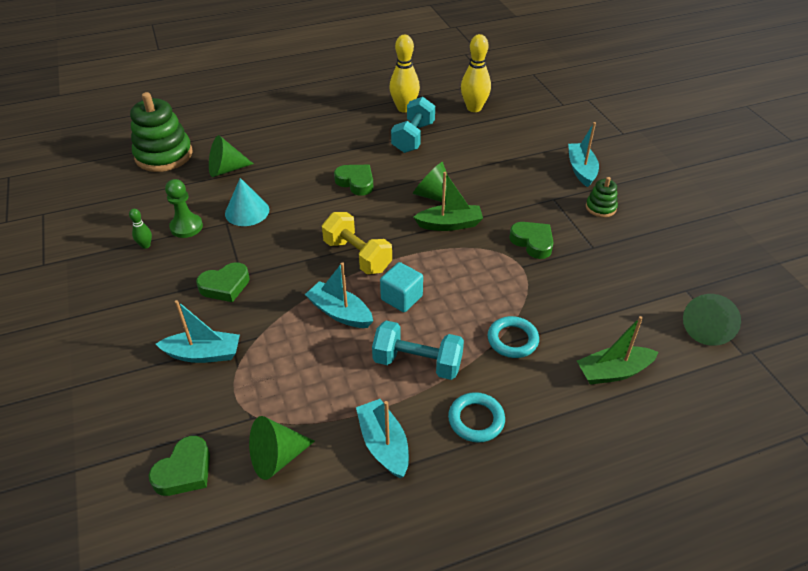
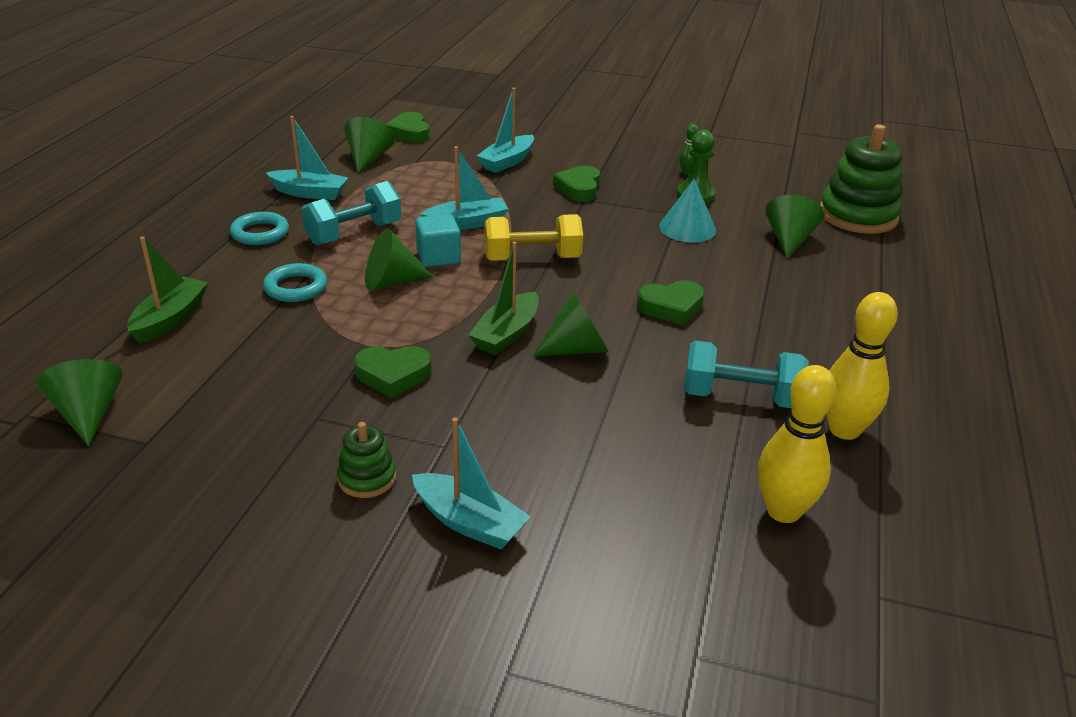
camera: 125 degrees right, 10 degrees down
turquoise dumbbell [391,97,435,153] -> turquoise dumbbell turned 45 degrees counterclockwise [684,341,809,408]
none -> green cone [365,228,434,290]

